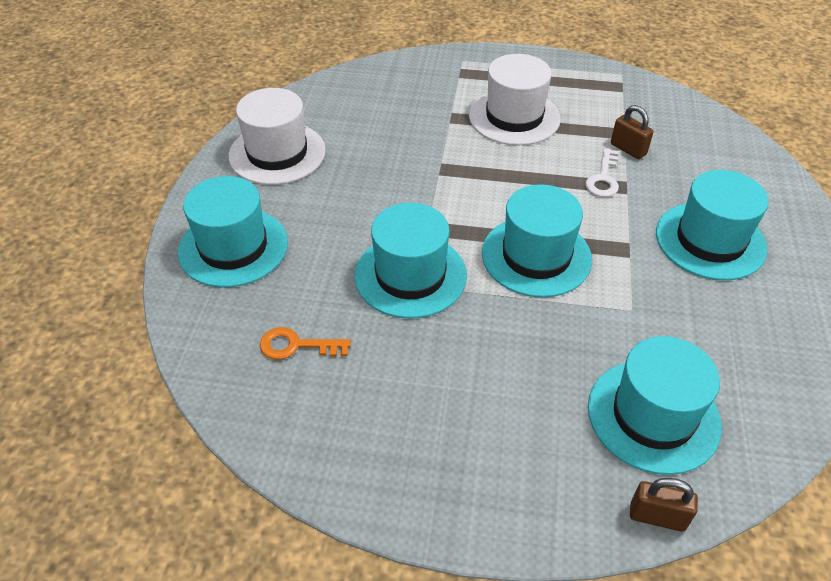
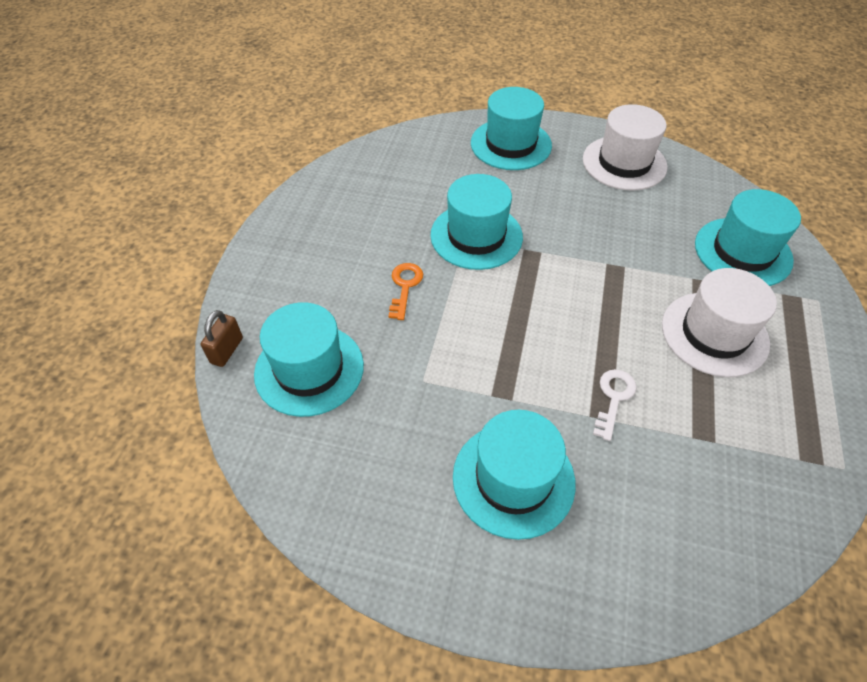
camera: 95 degrees right, 5 degrees up
orange key [260,327,351,360] -> orange key moved to [389,263,423,320]
turquoise hat [482,184,592,297] -> turquoise hat moved to [695,189,801,286]
white key [585,148,619,197] -> white key turned 90 degrees clockwise [593,369,637,441]
brown padlock [611,105,653,159] -> none

